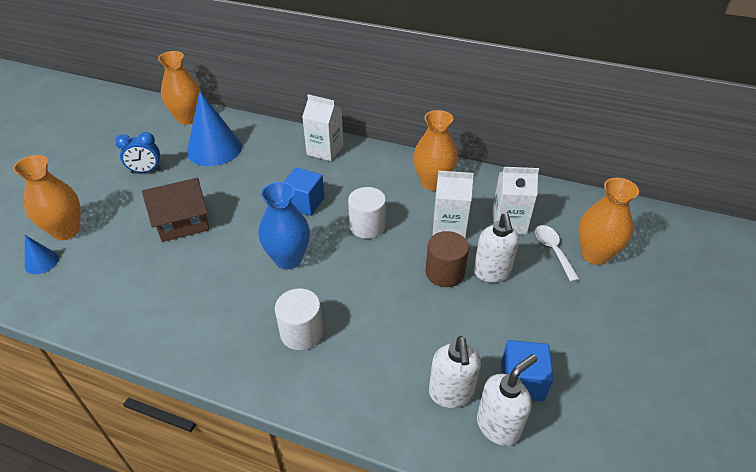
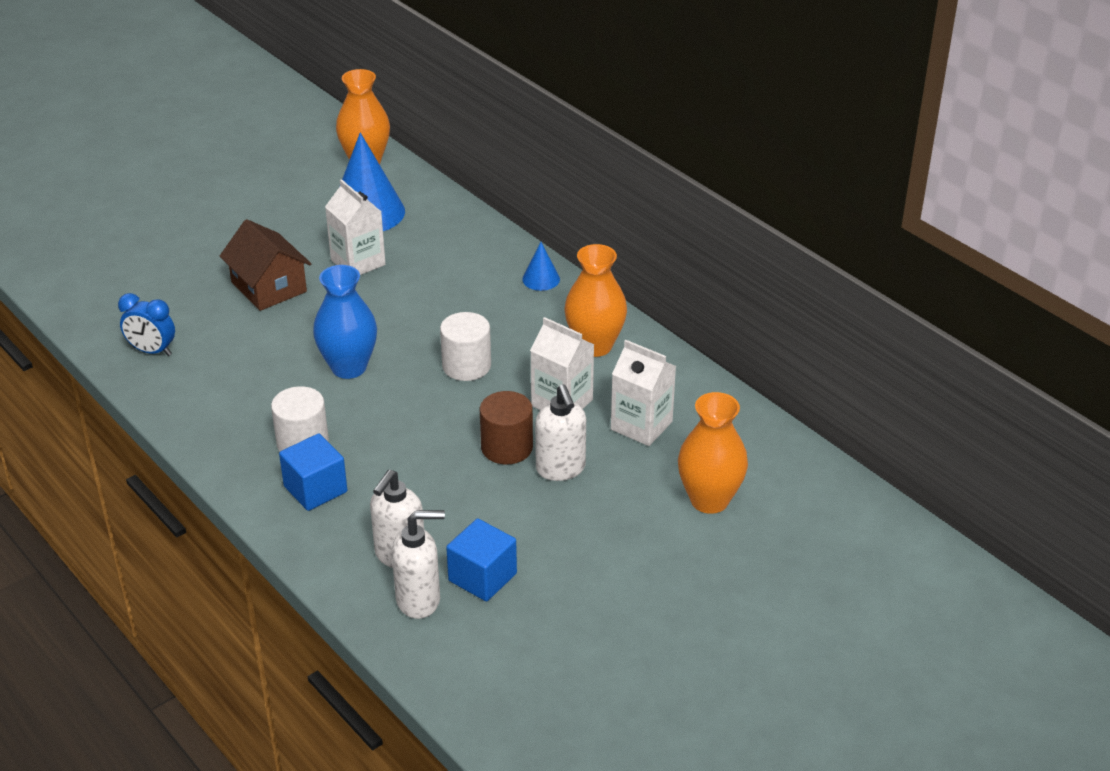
camera: 30 degrees right, 5 degrees down
orange vase [13,155,81,240] -> none
blue cone [25,235,59,274] -> blue cone moved to [522,242,560,291]
blue clock [115,132,161,173] -> blue clock moved to [118,293,175,356]
brown house [142,178,209,242] -> brown house turned 45 degrees clockwise [220,219,311,311]
blue cube [284,168,324,216] -> blue cube moved to [279,433,347,511]
white carton [302,94,343,161] -> white carton moved to [325,179,386,275]
white soap dispenser [474,213,519,283] -> white soap dispenser turned 45 degrees counterclockwise [535,384,586,481]
white spoon [535,225,580,282] -> none

